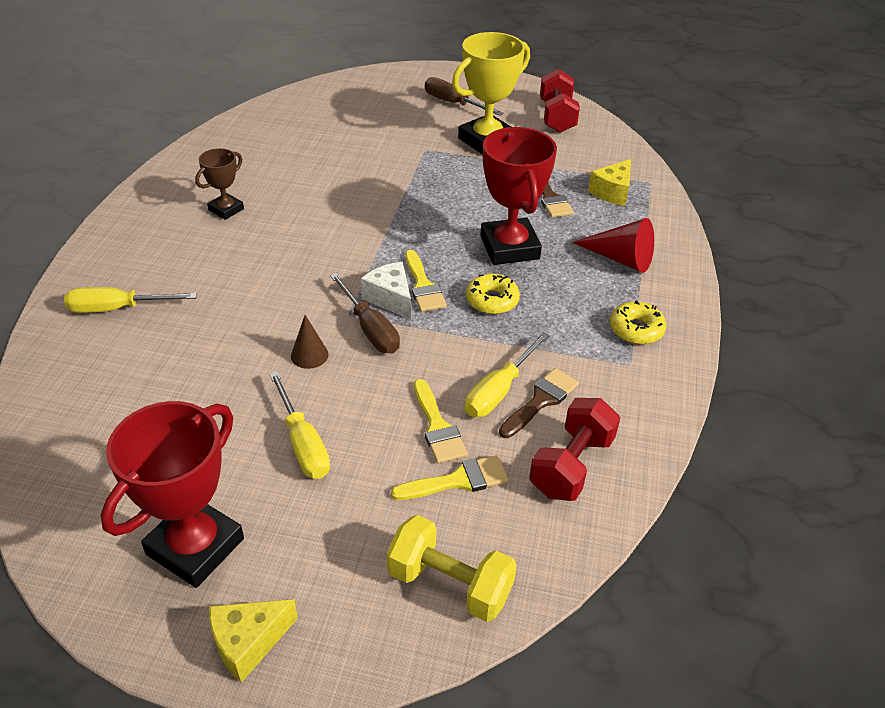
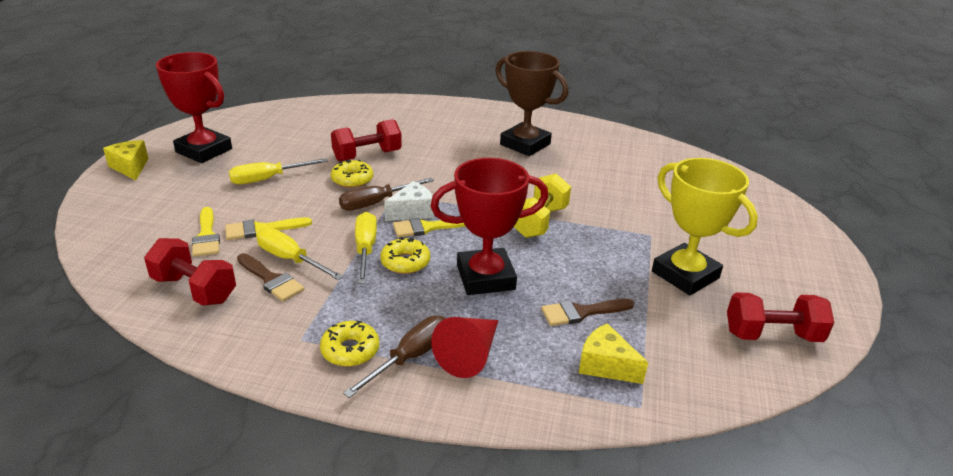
camera: 90 degrees right, 10 degrees down
yellow screwdriver [64,287,197,313] -> yellow screwdriver moved to [355,212,377,284]
brown trophy [195,148,244,220] -> brown trophy [495,51,568,156], size x1.87
brown cone [291,315,329,369] -> yellow donut [331,160,373,188]
yellow dumbbell [387,515,517,622] -> yellow dumbbell moved to [514,174,571,238]
brown screwdriver [425,77,504,116] -> brown screwdriver moved to [343,316,445,398]
none -> red dumbbell [331,119,402,161]

